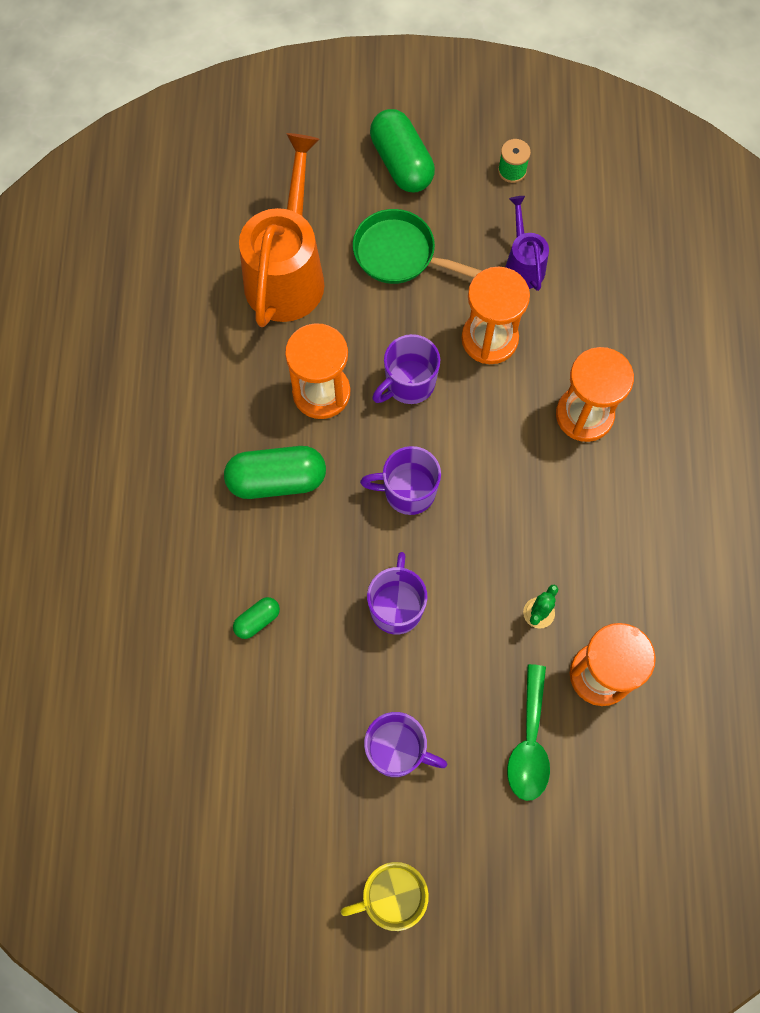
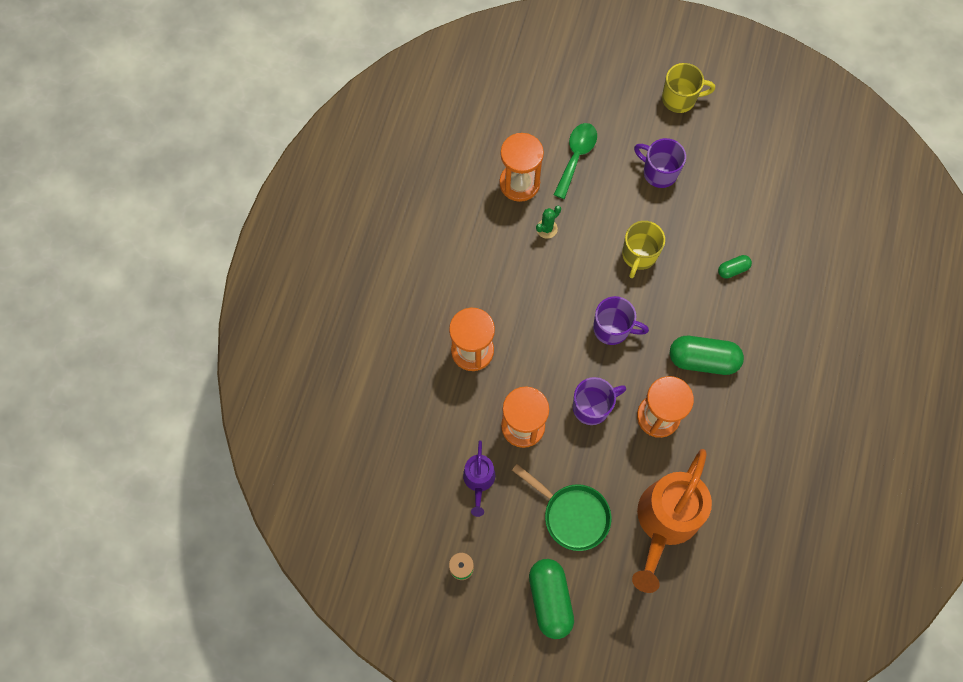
camera: 165 degrees left, 0 degrees up
purple mug [367,552,427,634] -> yellow mug [622,221,665,278]

